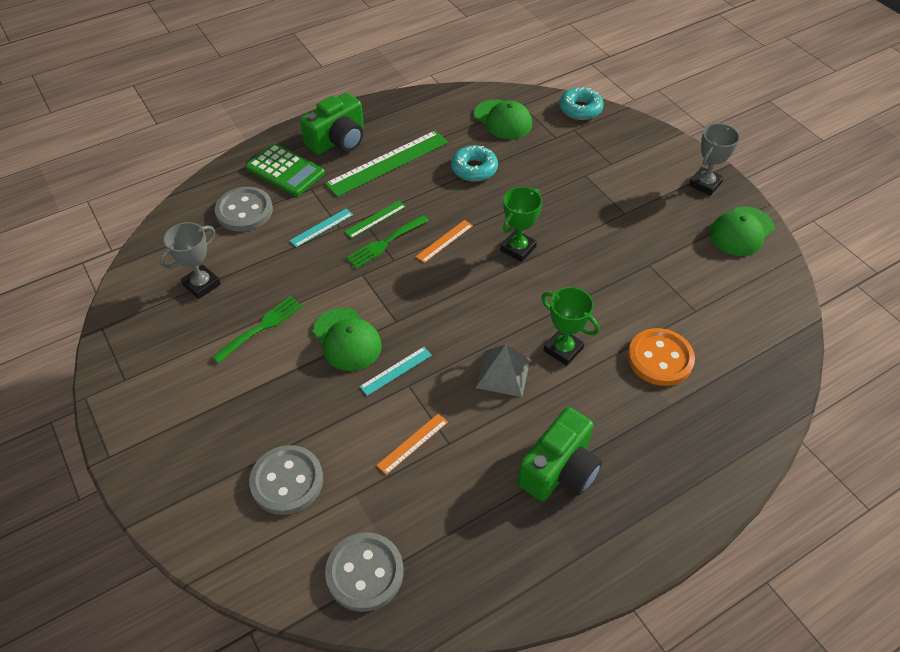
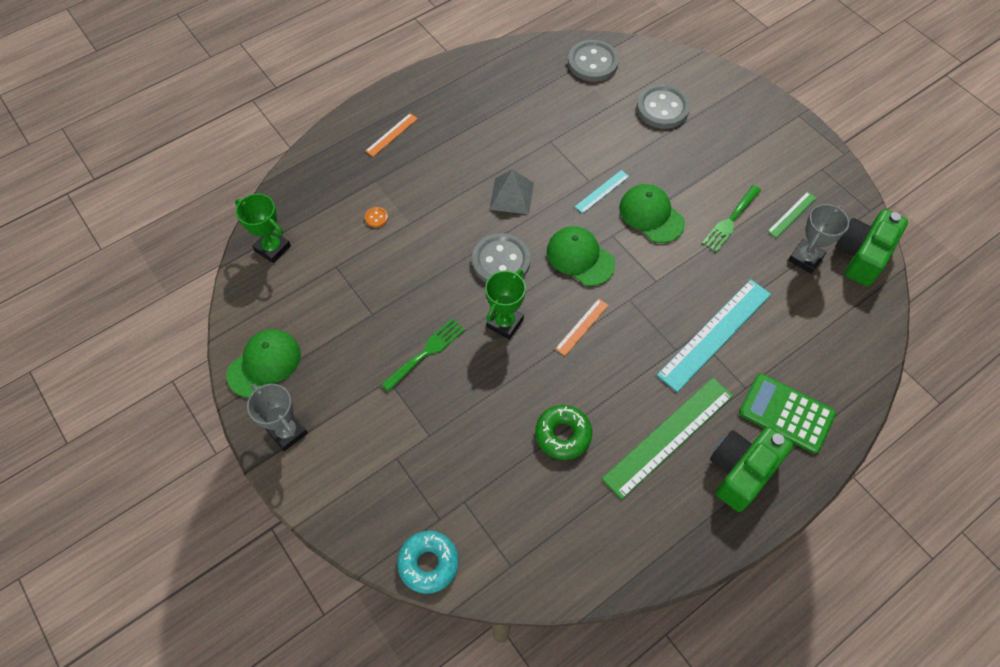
camera: 175 degrees right, 10 degrees up
grey button [215,187,273,232] -> grey button moved to [472,233,531,282]
turquoise ruler [290,208,353,247] -> turquoise ruler [657,279,771,392], size x2.06
green ruler [344,201,406,239] -> green ruler moved to [767,192,817,238]
green fork [346,215,429,268] -> green fork moved to [381,318,465,392]
orange ruler [376,414,448,475] -> orange ruler moved to [365,113,418,157]
turquoise donut [451,145,498,182] -> green donut [535,405,592,460]
green cap [474,99,532,139] -> green cap moved to [547,226,615,286]
green camera [518,407,602,501] -> green camera moved to [835,209,908,286]
green trophy [541,287,600,366] -> green trophy moved to [235,194,291,263]
orange button [628,328,695,386] -> orange button [365,207,388,228], size x0.41
grey trophy [689,123,740,196] -> grey trophy turned 75 degrees counterclockwise [247,384,308,451]

